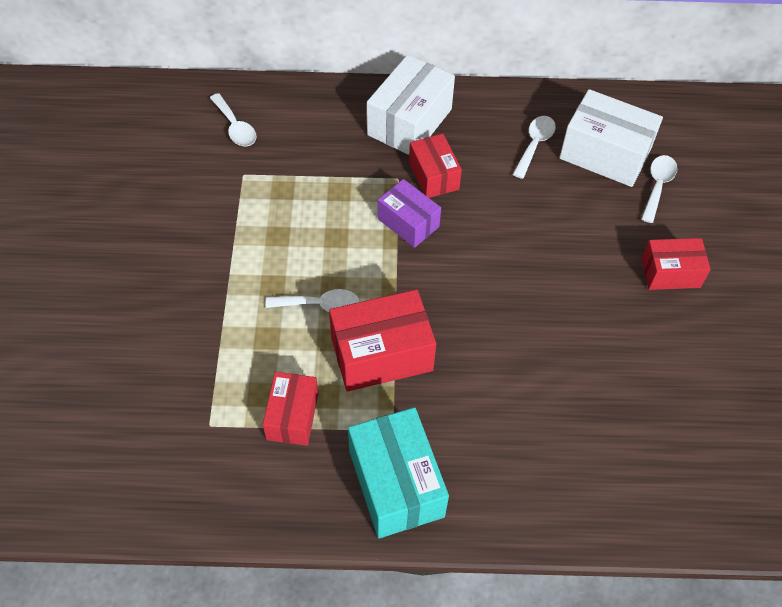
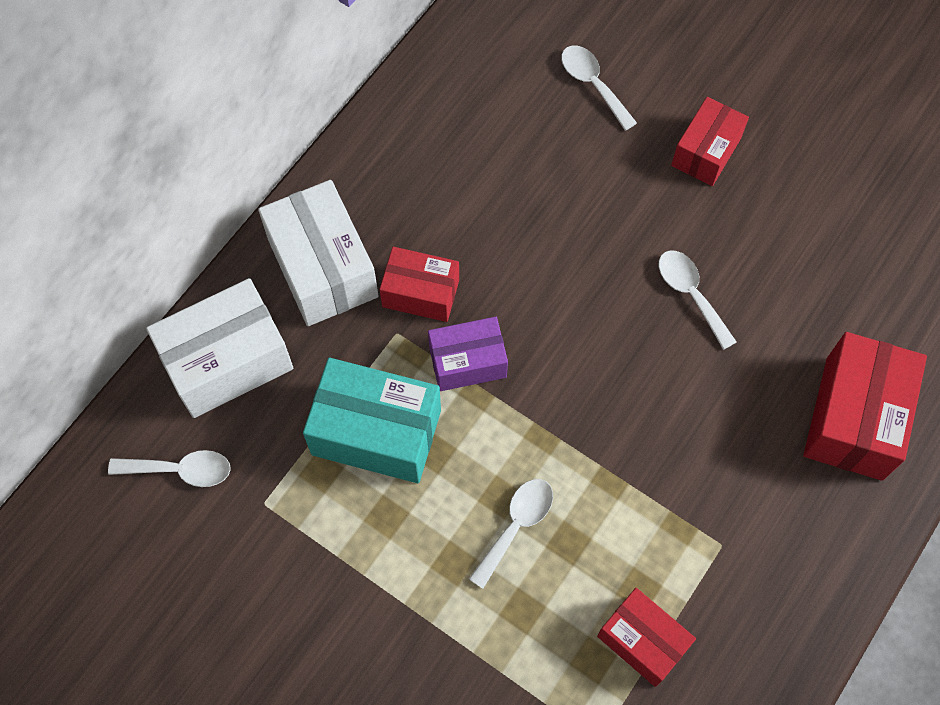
camera: 55 degrees left, 10 degrees up
red box [329,289,436,392] -> red box moved to [803,332,927,481]
turquoise box [348,407,449,538] -> turquoise box moved to [303,358,441,483]
white spoon [513,116,556,179] -> white spoon moved to [659,250,736,350]
white box [559,89,663,187] -> white box moved to [146,278,293,418]

